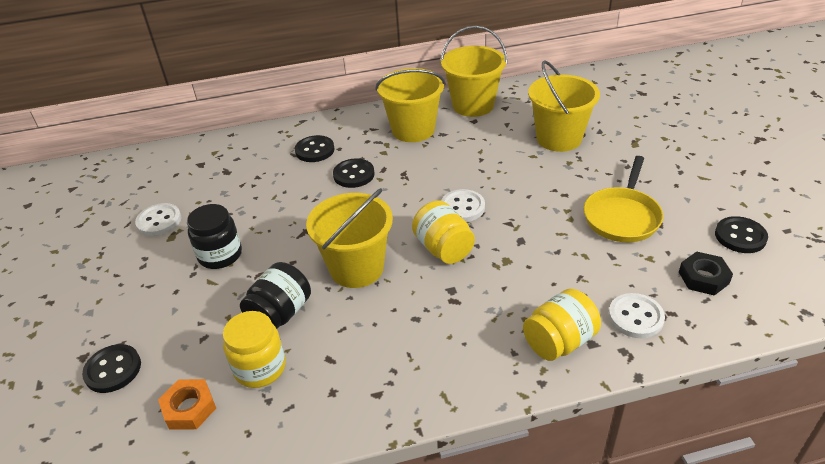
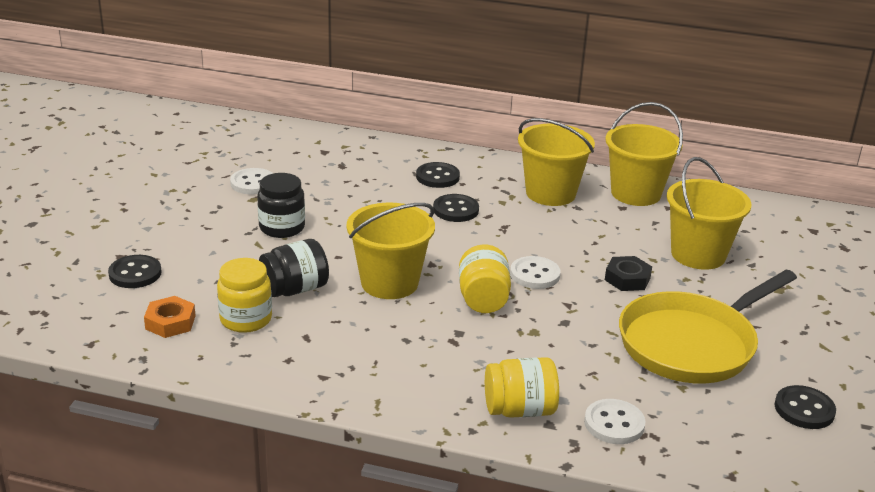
camera: 25 degrees right, 10 degrees down
yellow pan [584,156,663,242] -> yellow pan [619,270,797,384], size x1.51
black nut [679,252,733,296] -> black nut moved to [605,256,652,291]

